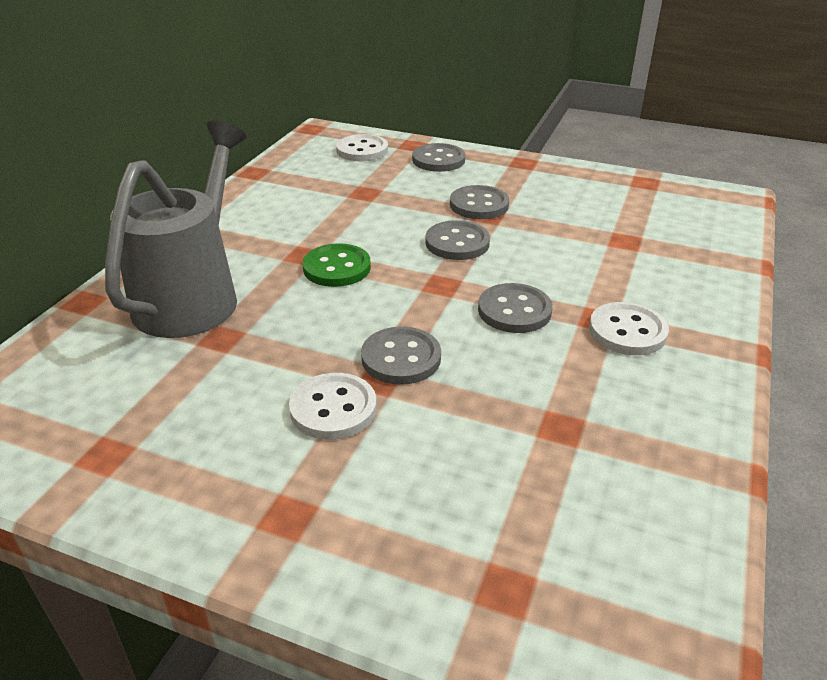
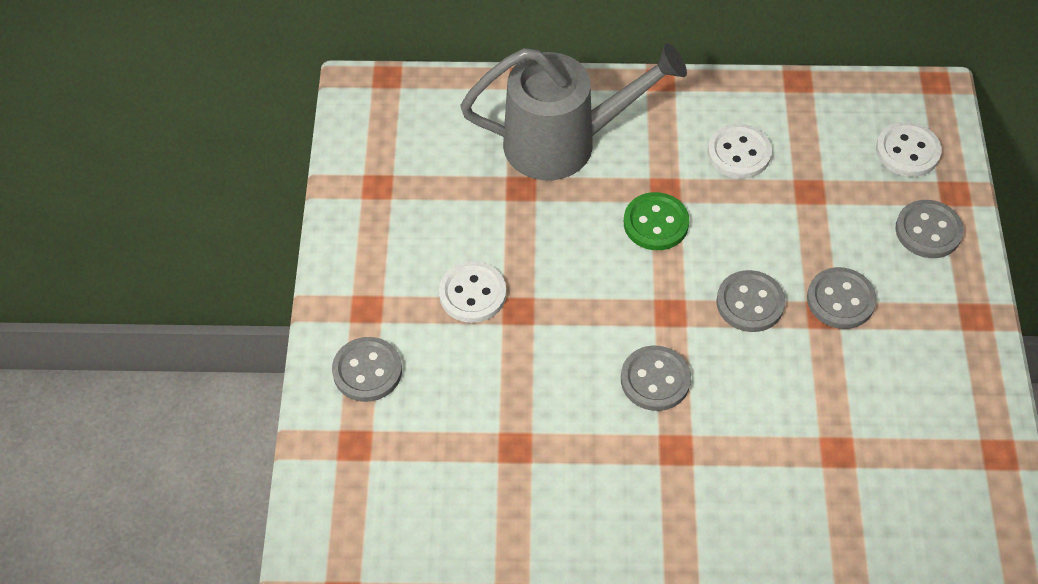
camera: 70 degrees right, 20 degrees up
grey button [361,327,441,385] -> grey button moved to [332,337,402,402]
white button [589,302,669,355] -> white button moved to [708,123,772,179]

